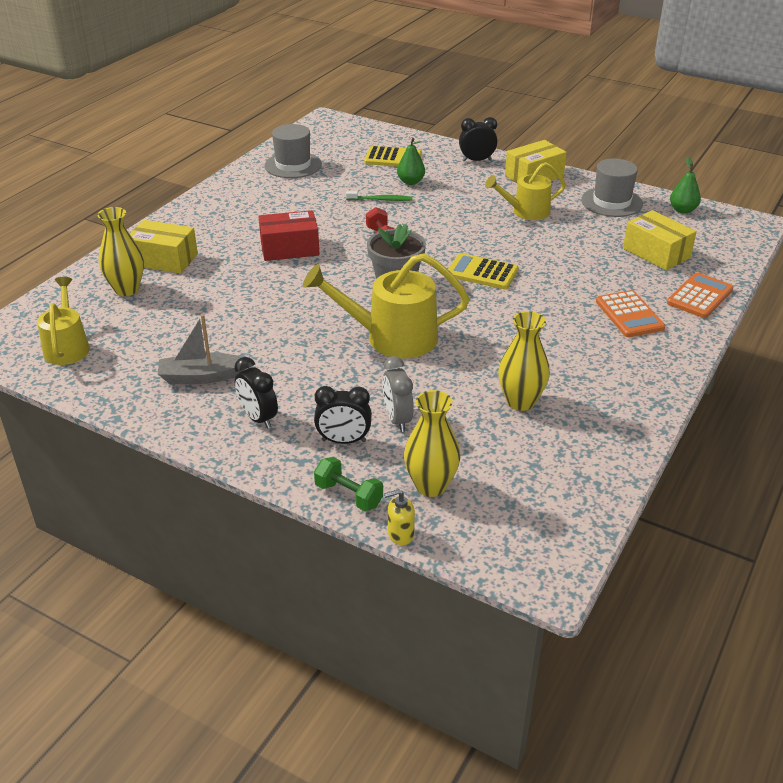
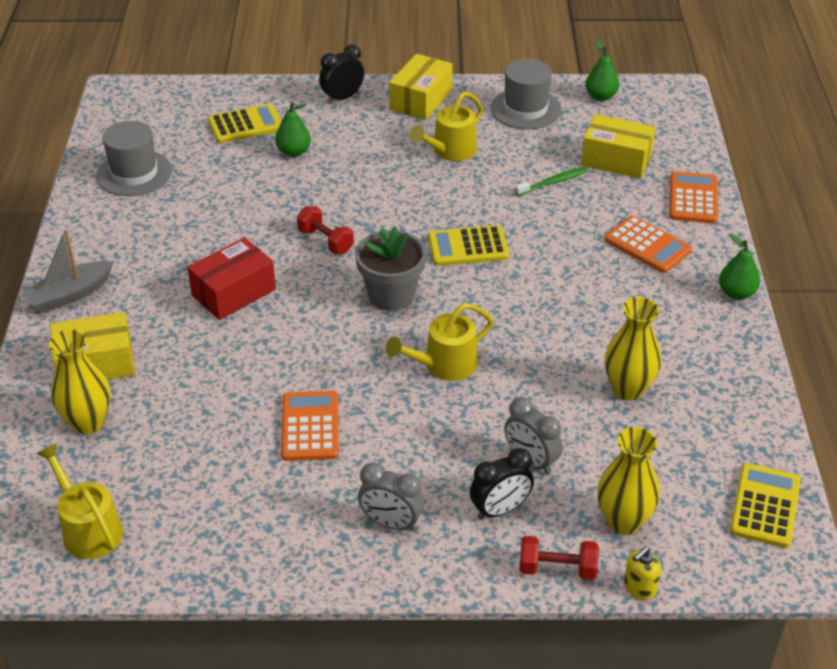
camera: 30 degrees left, 5 degrees up
grey boat [158,314,243,384] -> grey boat moved to [22,229,114,313]
black clock [234,357,278,429] -> grey clock [358,462,424,531]
yellow watering can [303,253,469,359] -> yellow watering can [386,303,494,381], size x0.64
green dumbbell [314,457,383,511] -> red dumbbell [519,536,599,580]
green toothbrush [346,191,413,201] -> green toothbrush moved to [515,167,588,196]
none -> orange calculator [281,391,339,461]
none -> green pear [719,234,760,300]
none -> yellow calculator [730,463,801,548]

